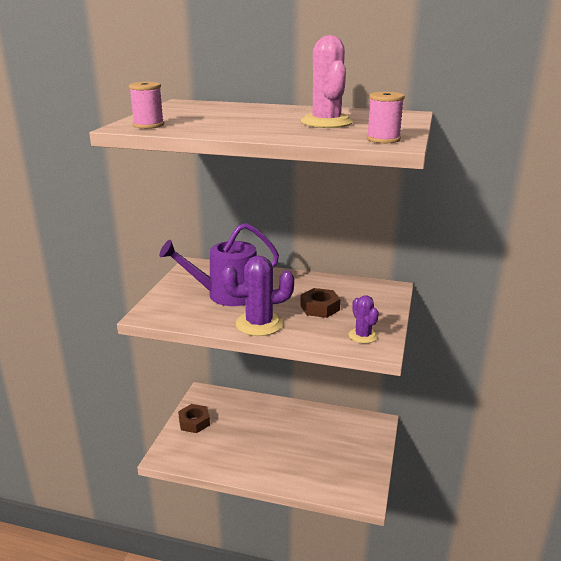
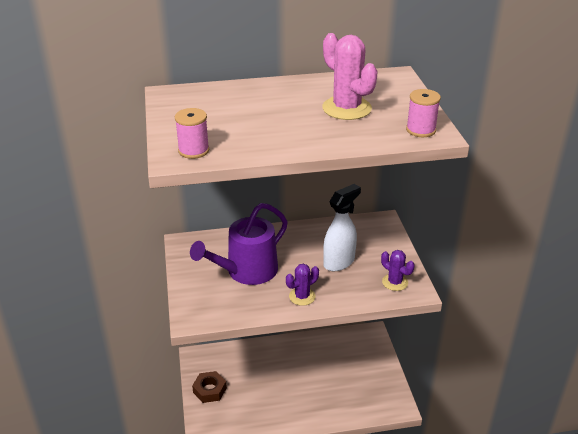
camera: 25 degrees left, 10 degrees up
purple cactus [222,256,294,336] -> purple cactus [286,264,319,306], size x0.59
brown nut [300,288,340,318] -> white spray bottle [323,184,361,271]

